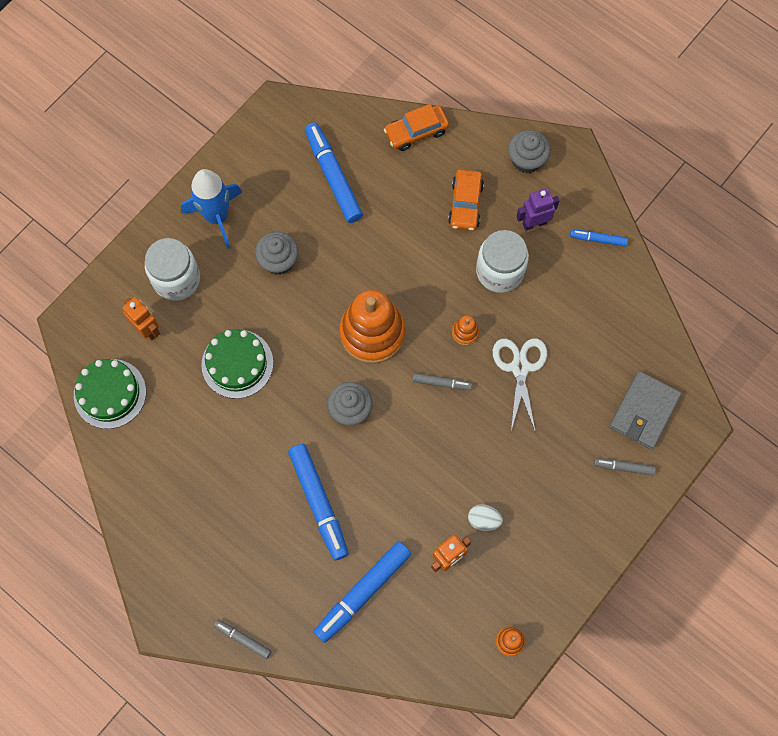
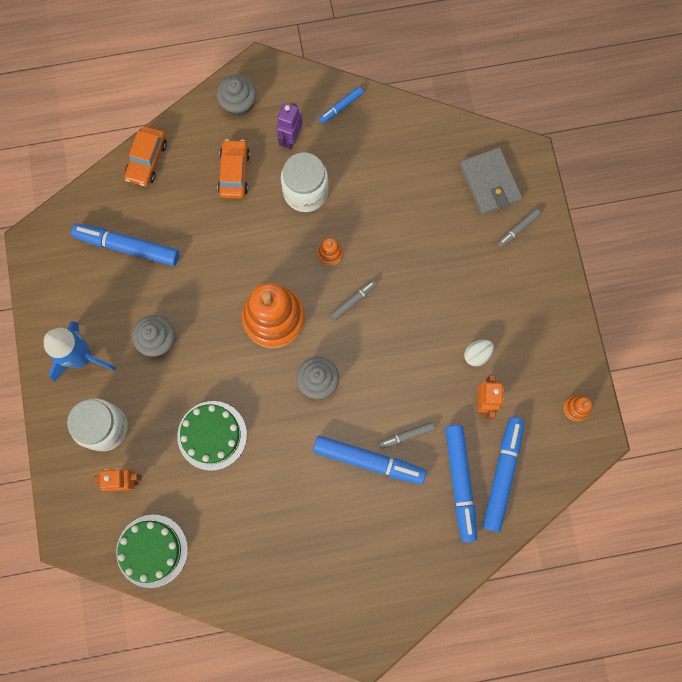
camera: 50 degrees left, 5 degrees up
grey marker [214,620,271,659] -> grey marker moved to [379,422,435,449]
orange car [448,169,484,231] -> orange car turned 135 degrees counterclockwise [217,139,250,199]
white scissors [493,338,547,433] -> none
none -> blue marker [483,417,524,532]

